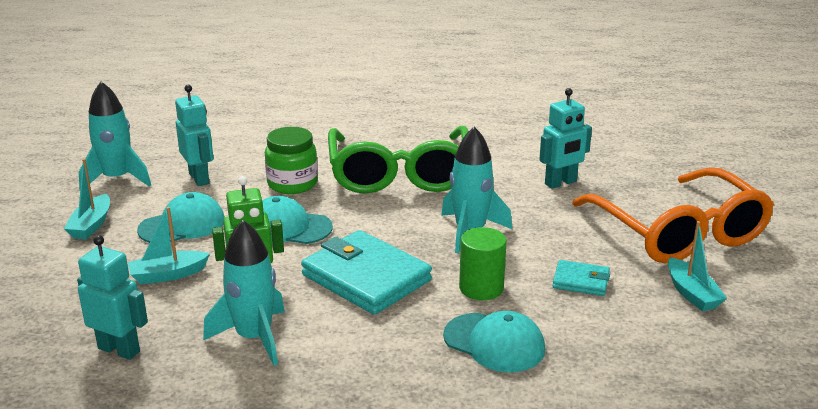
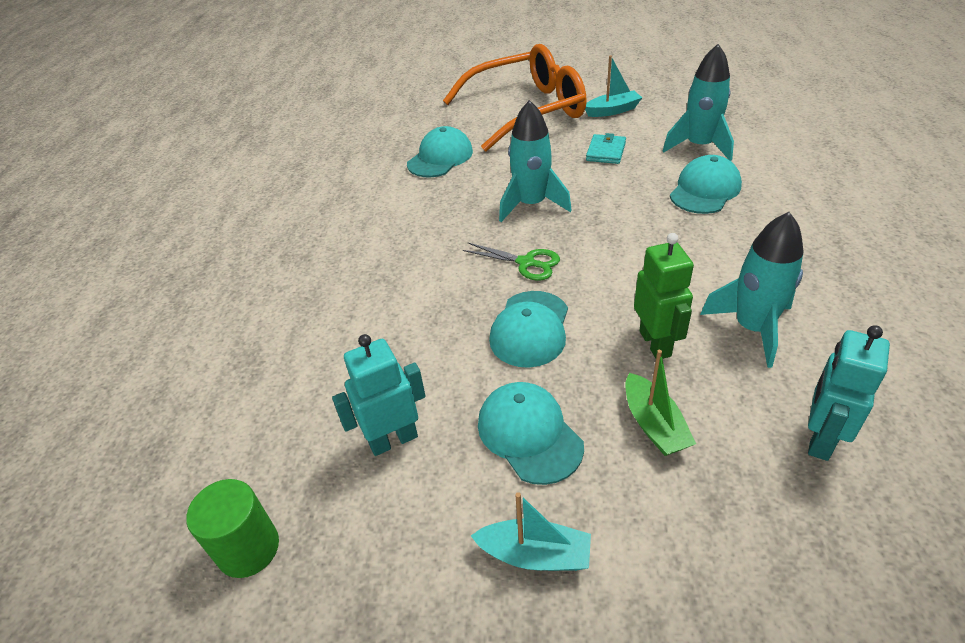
camera: 85 degrees left, 15 degrees up
turquoise rocket [79,81,151,191] -> turquoise rocket moved to [663,44,734,161]
turquoise boat [128,207,210,284] -> green boat [625,350,696,456]
green jar [265,127,318,194] -> none
turquoise wallet [301,230,432,315] -> none
green glasses [328,126,469,194] -> none
green cylinder [459,227,507,300] -> green cylinder moved to [186,479,279,578]
turquoise robot [539,88,592,189] -> turquoise cap [407,126,473,177]
none -> green scissors [463,242,560,281]

